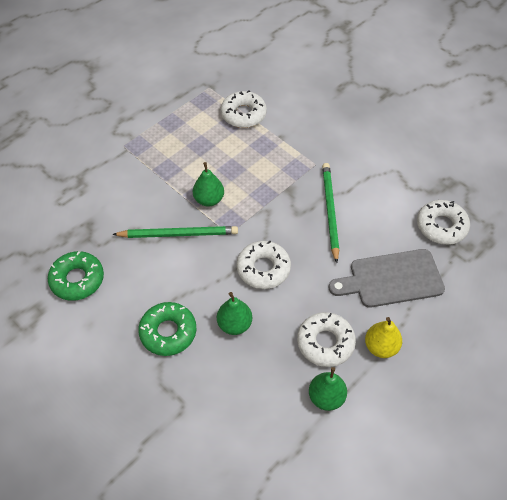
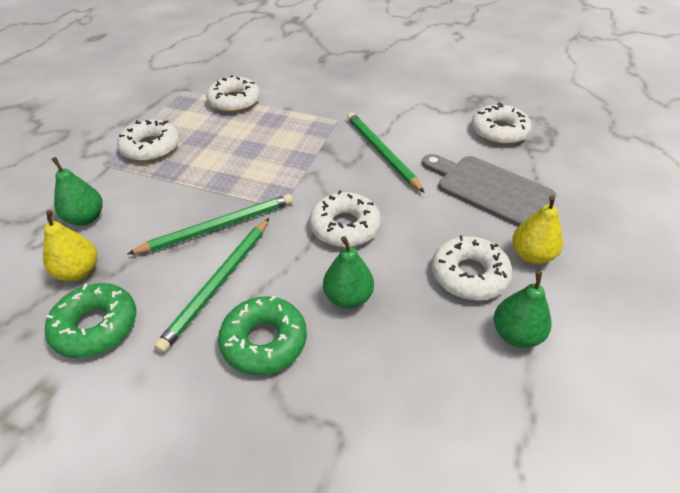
camera: 25 degrees left, 10 degrees down
green pear [193,162,224,207] -> green pear moved to [51,157,103,226]
grey cutting board [329,249,445,308] -> grey cutting board turned 75 degrees clockwise [422,154,556,227]
none -> yellow pear [43,210,97,281]
none -> white donut [117,119,180,162]
none -> green pencil [154,218,269,353]

